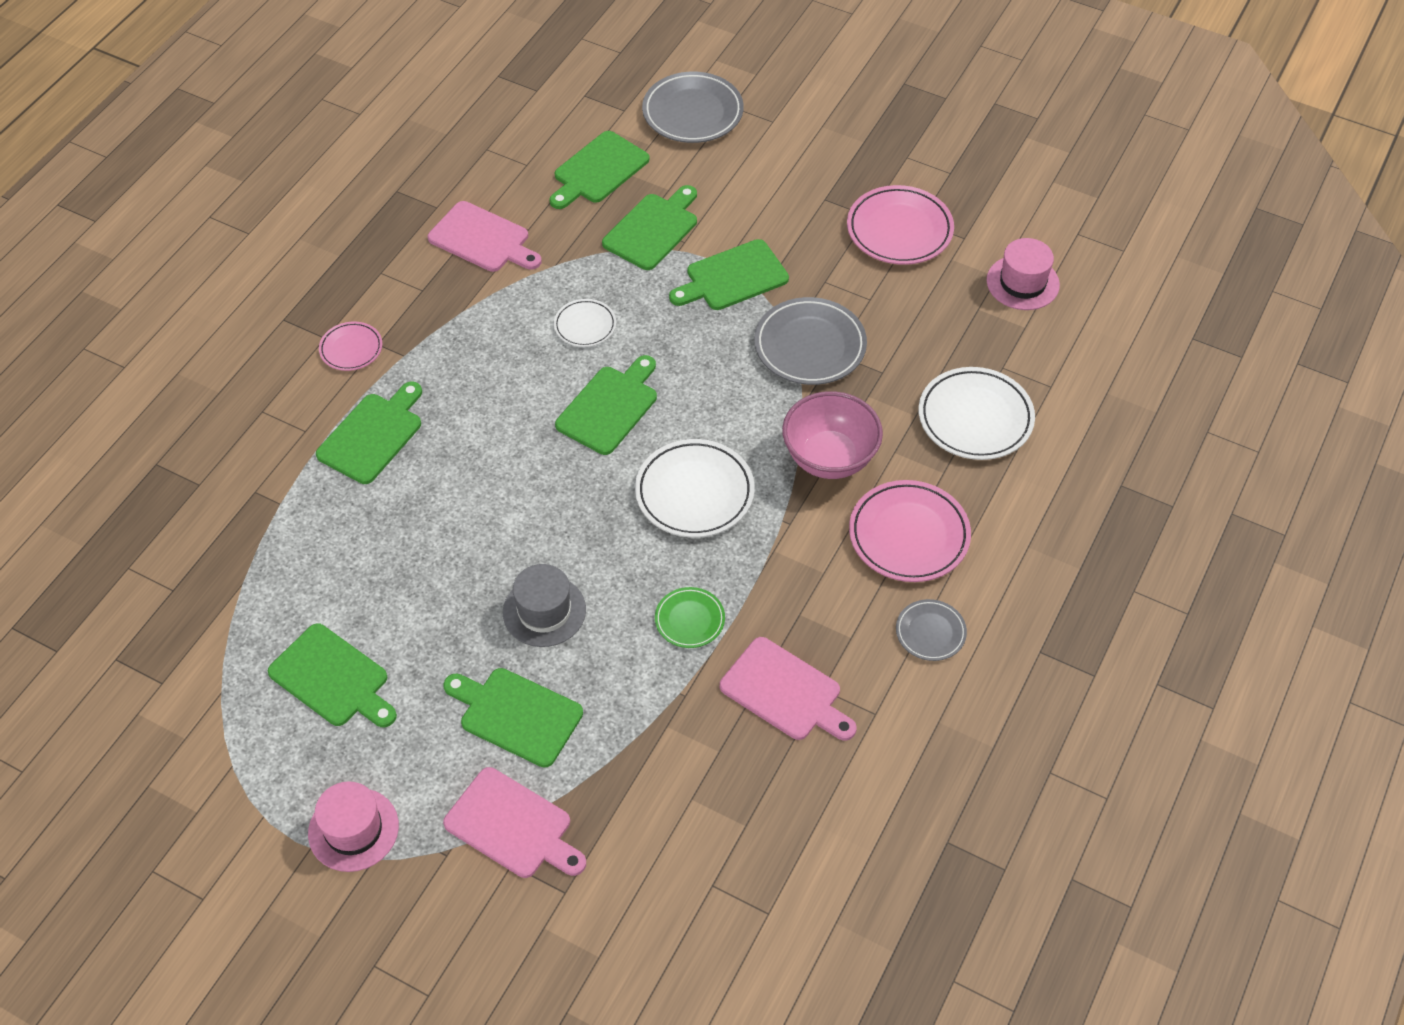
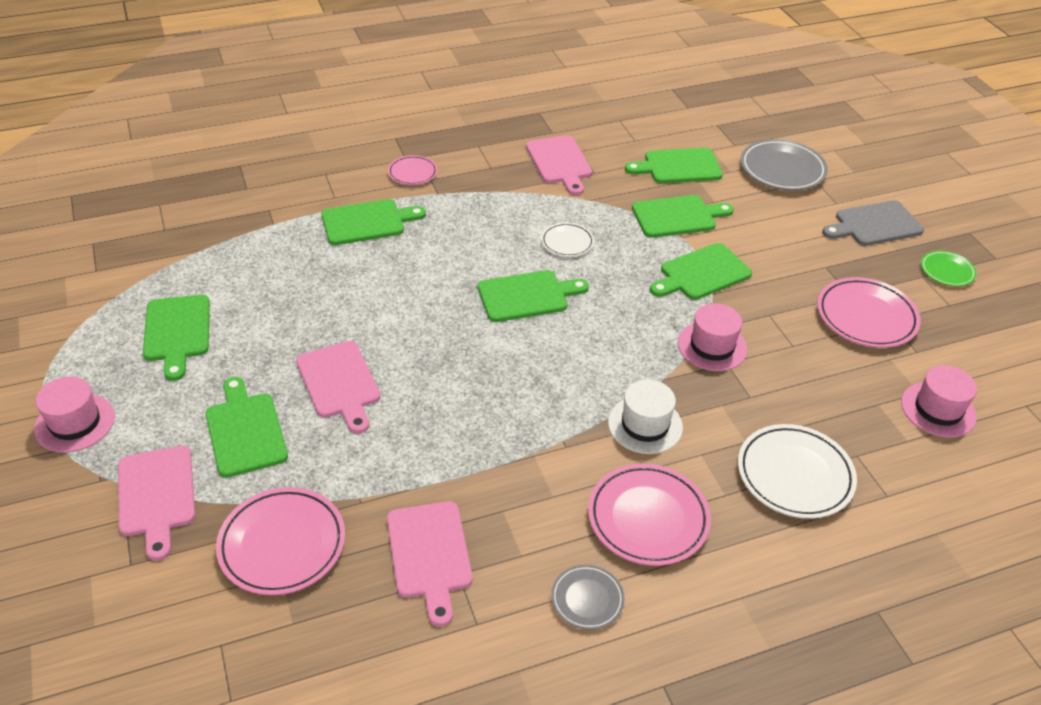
camera: 40 degrees right, 10 degrees down
grey hat [503,564,586,647] -> pink cutting board [296,341,380,434]
white plate [635,439,755,538] -> none
green plate [655,587,725,648] -> green plate moved to [921,250,977,286]
green cutting board [669,239,789,310] -> green cutting board turned 45 degrees counterclockwise [650,243,752,300]
grey plate [754,297,867,385] -> pink hat [678,303,747,371]
pink bowl [782,391,883,479] -> white hat [608,380,683,454]
none -> pink plate [216,487,345,595]
none -> grey cutting board [822,200,924,246]

